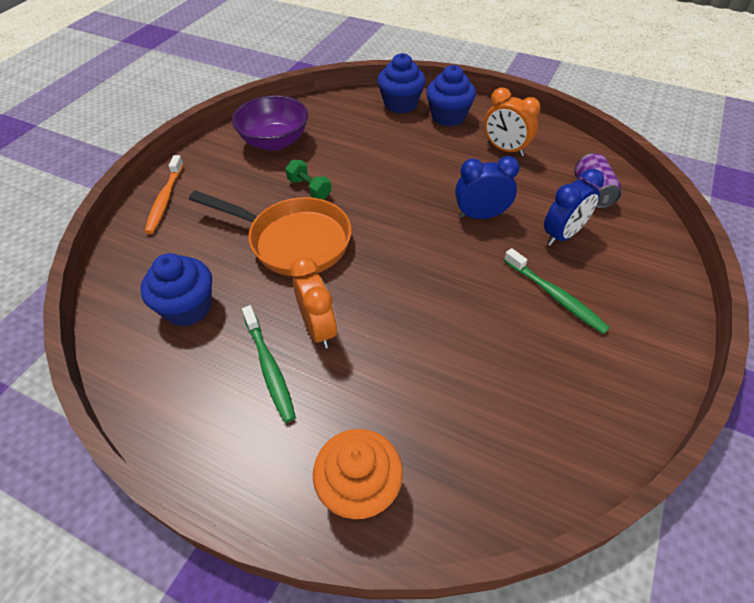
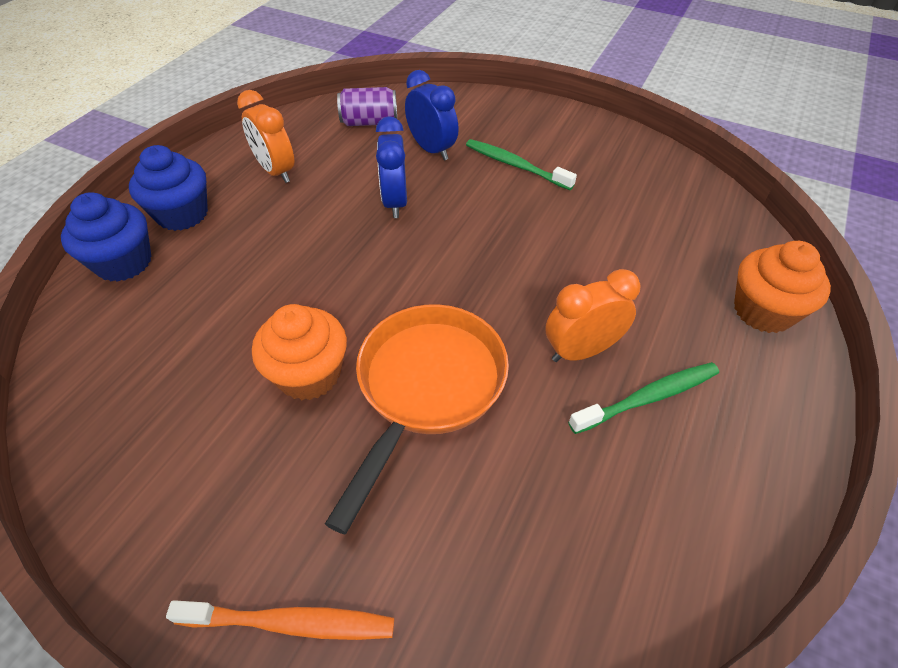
camera: 90 degrees left, 0 degrees up
blue cupcake [140,253,212,327] -> none
purple bowl [232,95,308,151] -> none
green dumbbell [285,160,332,199] -> orange cupcake [252,304,347,400]
orange clock [484,87,541,156] -> orange clock turned 105 degrees clockwise [237,90,295,183]
green toothbrush [504,248,610,334] -> green toothbrush turned 105 degrees counterclockwise [466,139,577,190]

